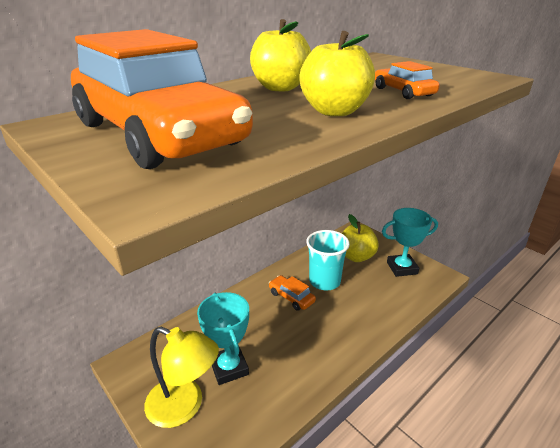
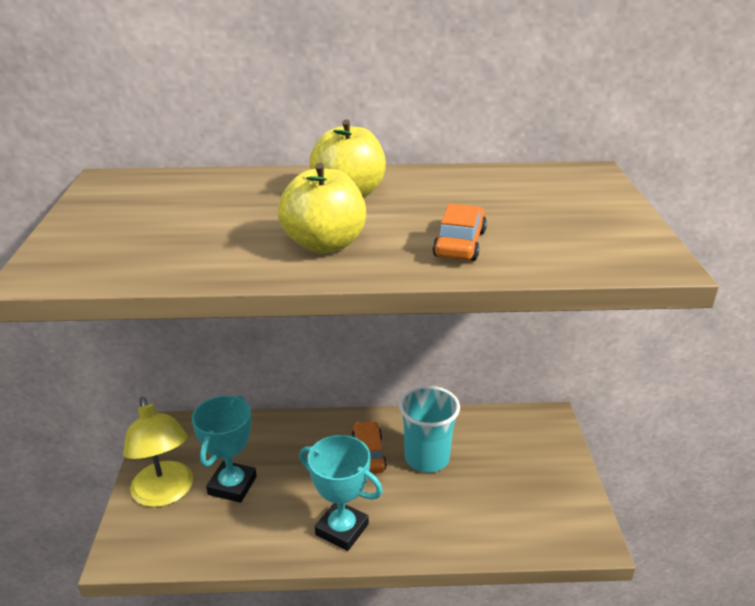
camera: 40 degrees right, 0 degrees up
orange car [71,29,253,169] -> none
yellow apple [342,214,379,262] -> none
turquoise trophy [382,208,438,277] -> turquoise trophy moved to [299,435,383,551]

